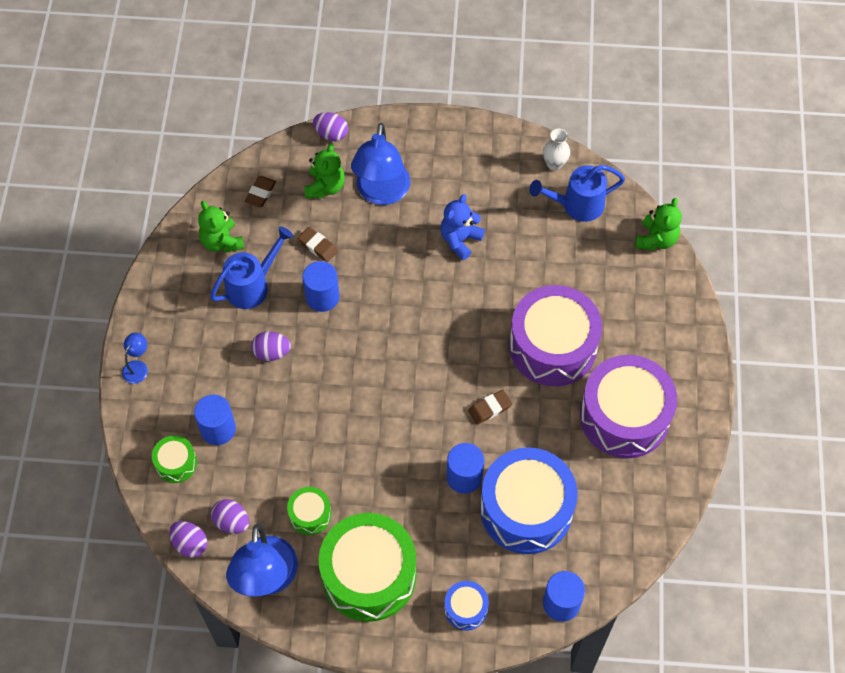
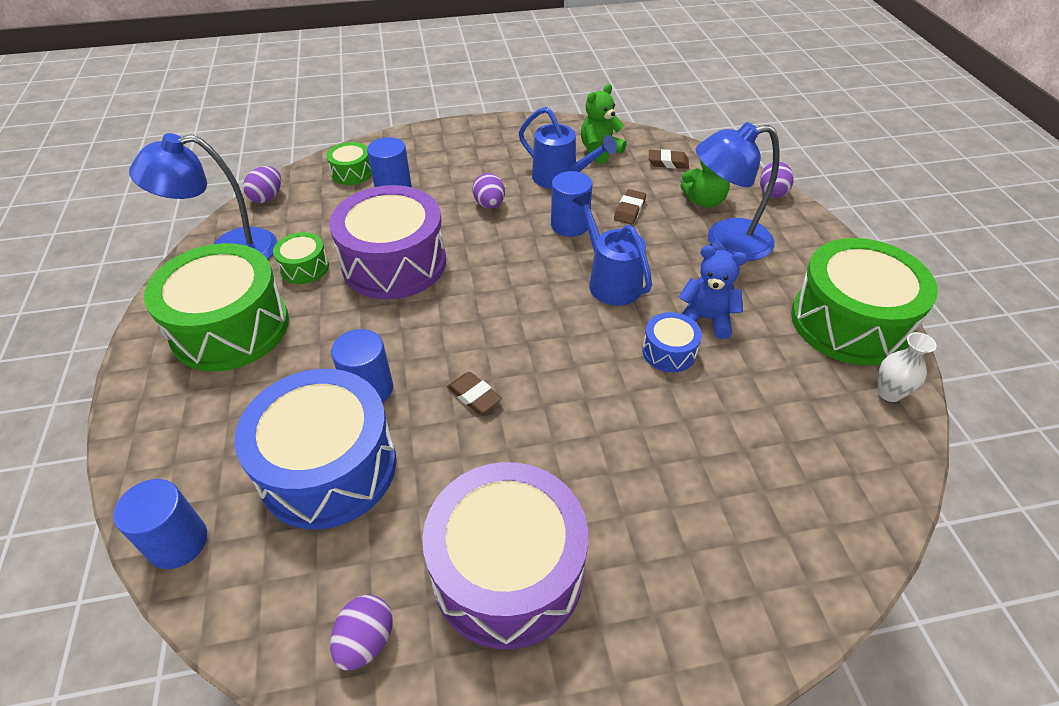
camera: 75 degrees right, 15 degrees down
blue lamp [122,333,148,384] -> none
purple egg [211,499,249,534] -> purple egg moved to [330,595,393,671]
blue drum [444,581,489,630] -> blue drum moved to [642,312,702,372]
purple drum [509,285,602,386] -> purple drum moved to [329,185,446,299]
blue watering can [529,165,625,222] -> blue watering can moved to [572,192,652,306]
green teddy bear [635,198,682,251] -> none
none -> green drum [791,238,938,365]

